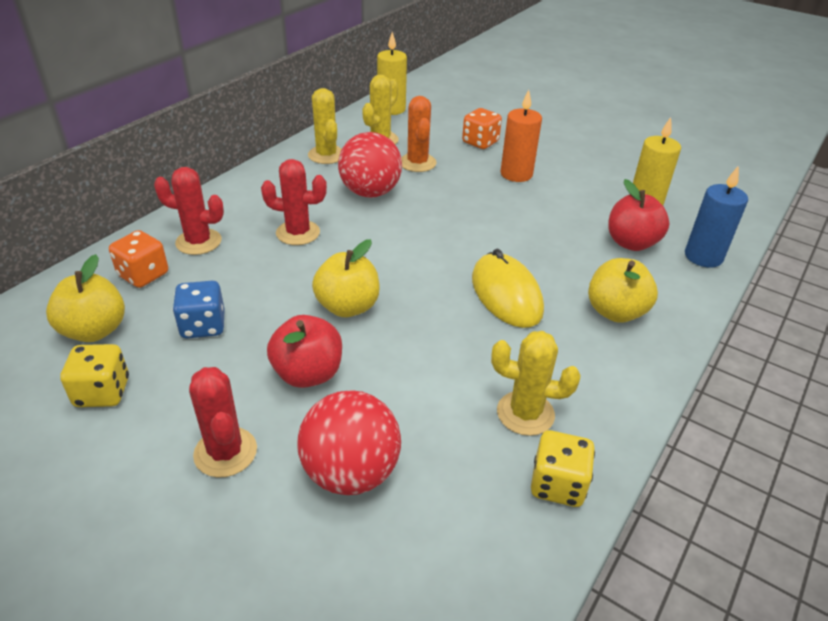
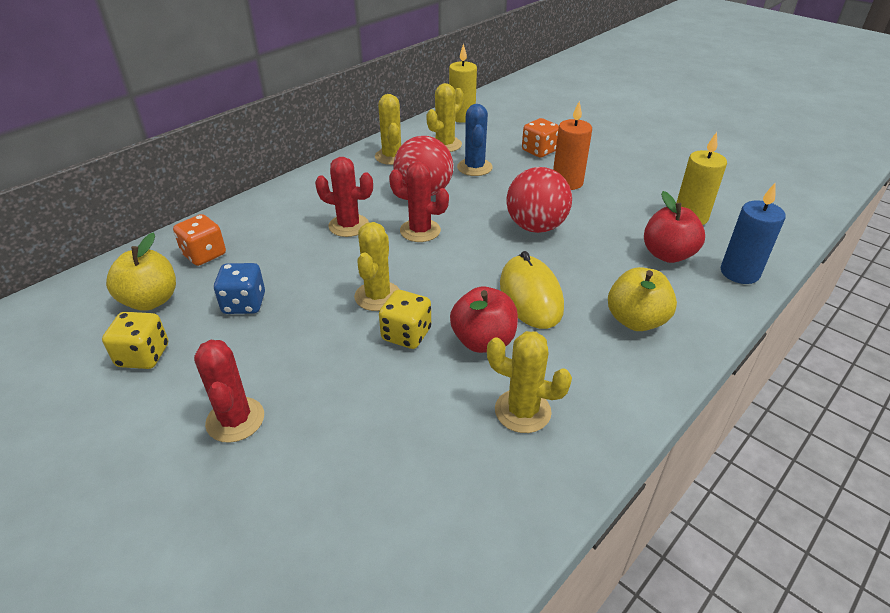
camera: 10 degrees right, 0 degrees up
red cactus [154,167,224,255] -> red cactus moved to [389,161,449,242]
red apple [267,315,342,388] -> red apple moved to [450,287,518,353]
red ball [297,390,401,495] -> red ball moved to [506,167,572,233]
yellow apple [312,239,380,317] -> yellow cactus [354,222,400,311]
orange cactus [401,96,437,172] -> blue cactus [457,104,493,176]
yellow dice [531,430,595,507] -> yellow dice moved to [379,290,431,349]

